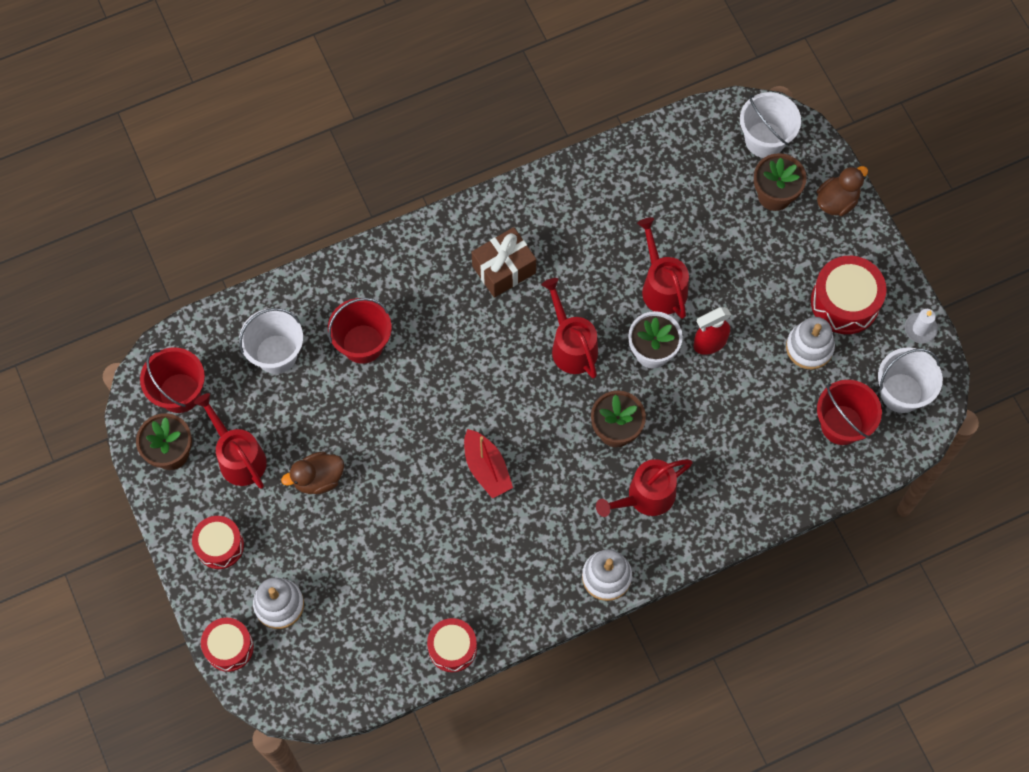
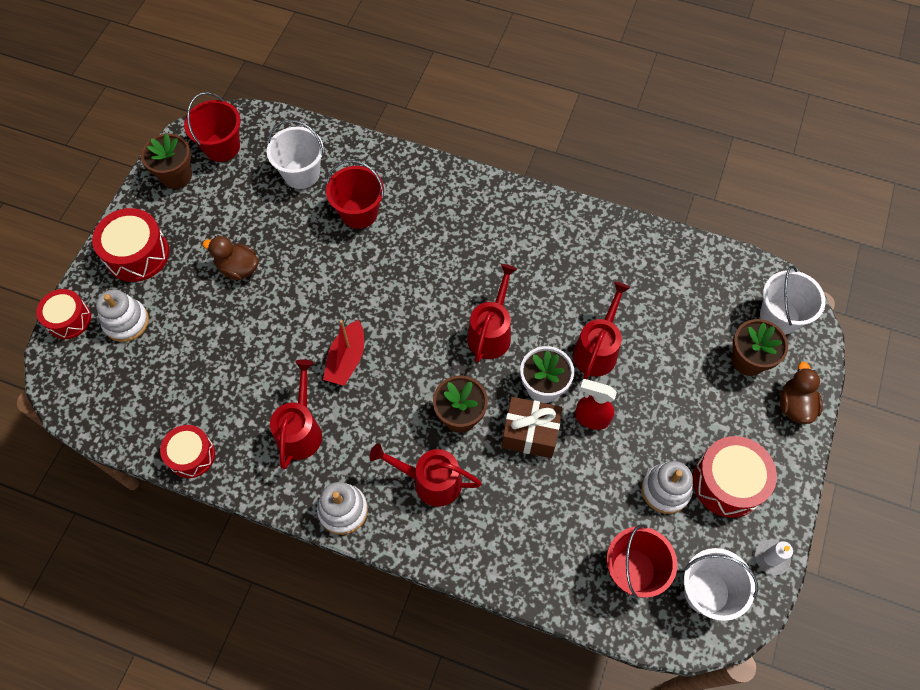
camera: 45 degrees right, 5 degrees down
red drum [192,516,244,569] -> red drum [92,208,169,282], size x1.50
red watering can [194,393,267,489] -> red watering can moved to [270,359,322,469]
brown gift [472,227,536,298] -> brown gift moved to [502,397,562,458]
brown duck [817,166,868,216] -> brown duck turned 90 degrees counterclockwise [780,362,823,424]

